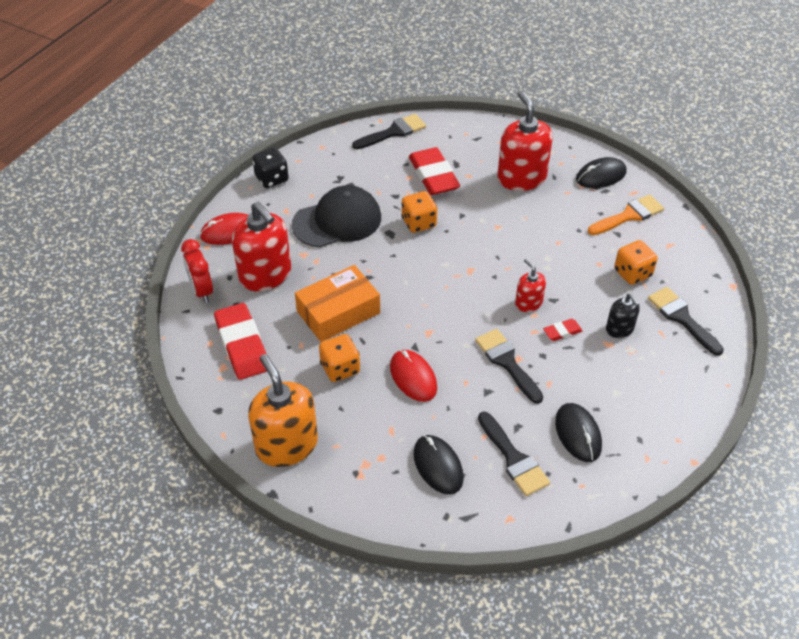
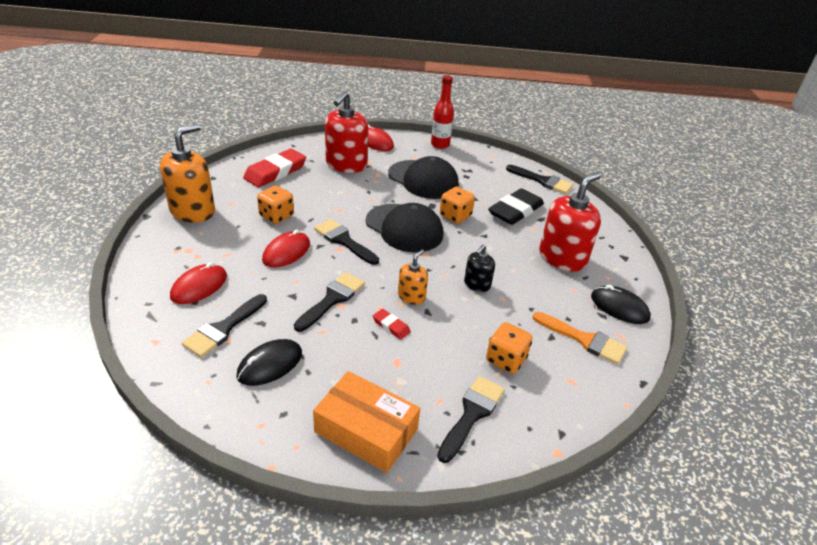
camera: 60 degrees right, 10 degrees down
red clock [181,239,213,303] -> none
black dice [252,148,289,188] -> red bottle [431,75,454,149]
orange box [295,265,380,342] -> orange box moved to [313,371,420,473]
red eraser [409,147,460,195] -> black eraser [488,188,544,225]
black mouse [413,435,464,495] -> red mouse [170,262,227,304]
red soap dispenser [515,259,546,312] -> orange soap dispenser [398,249,428,305]
black soap dispenser [606,294,640,338] -> black soap dispenser moved to [464,245,495,292]
none -> black brush [314,219,379,265]
none -> black cap [366,203,443,253]

